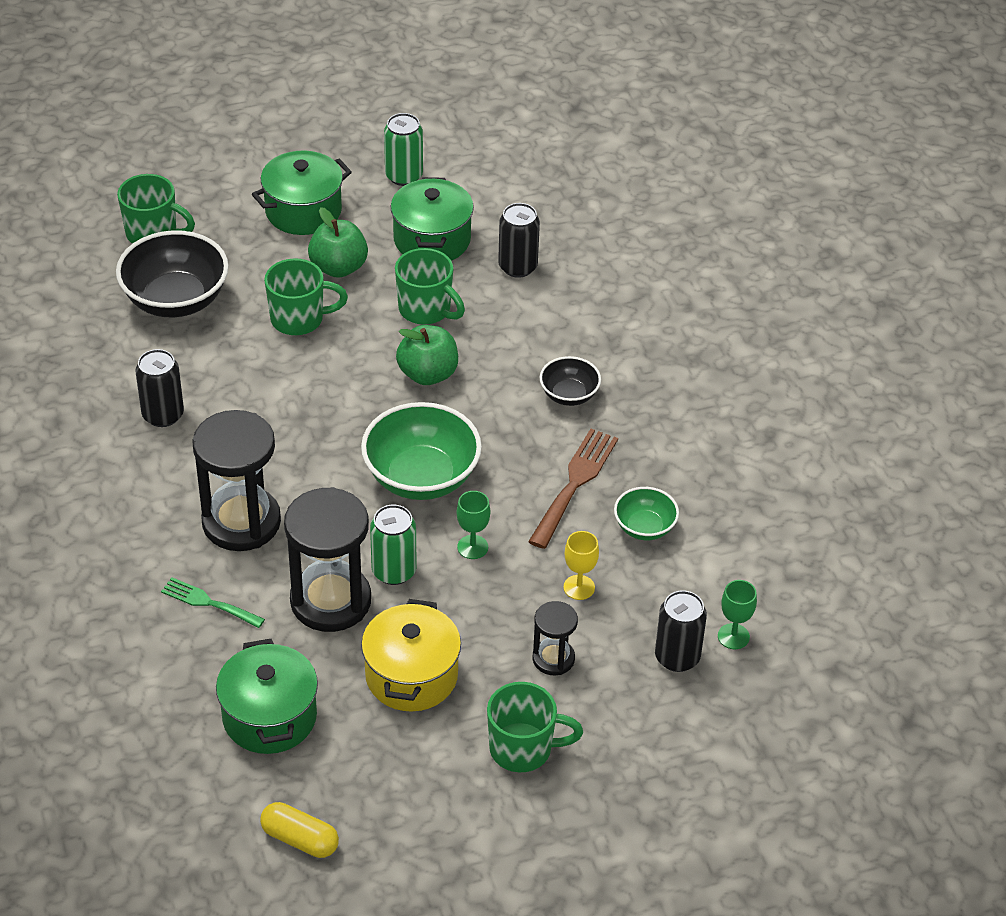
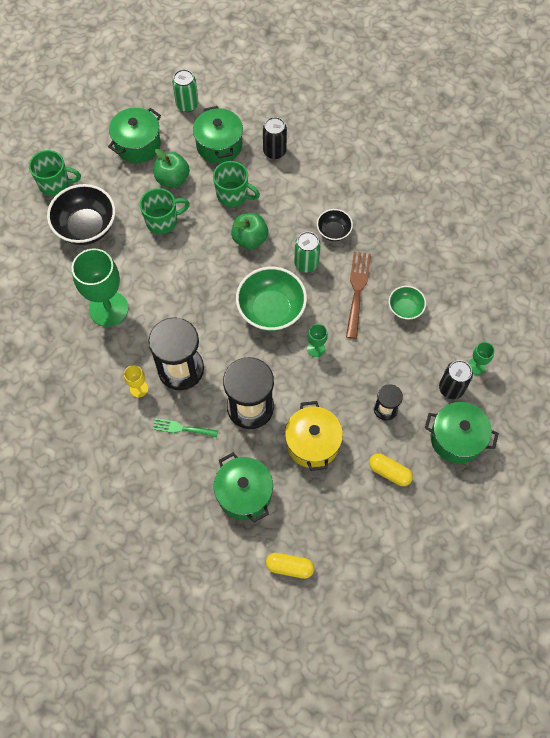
camera: 15 degrees left, 20 degrees up
black can [136,349,184,427] -> green goblet [72,249,129,327]
green can [370,505,417,585] -> green can moved to [294,232,321,272]
green mug [487,682,583,772] -> yellow capsule [369,453,413,486]
yellow goblet [564,531,599,600] -> yellow goblet moved to [124,365,148,397]
none -> green pot [425,402,499,464]

